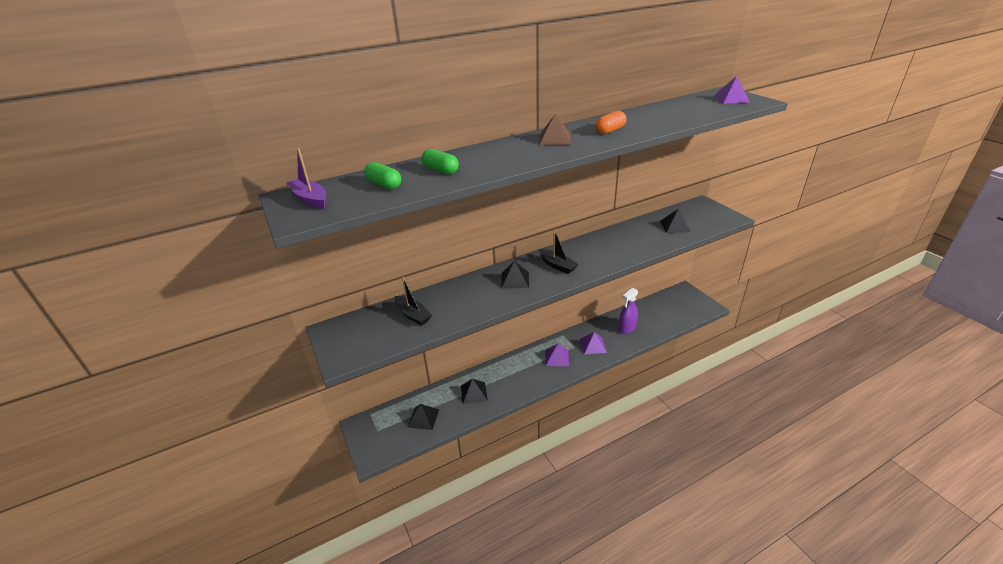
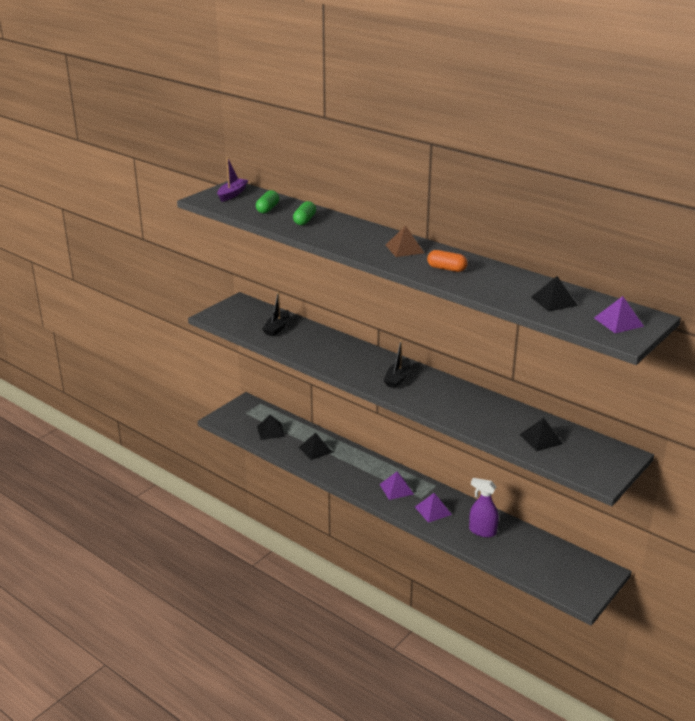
camera: 65 degrees right, 5 degrees down
black pyramid [501,261,529,289] -> black pyramid moved to [531,276,578,312]

